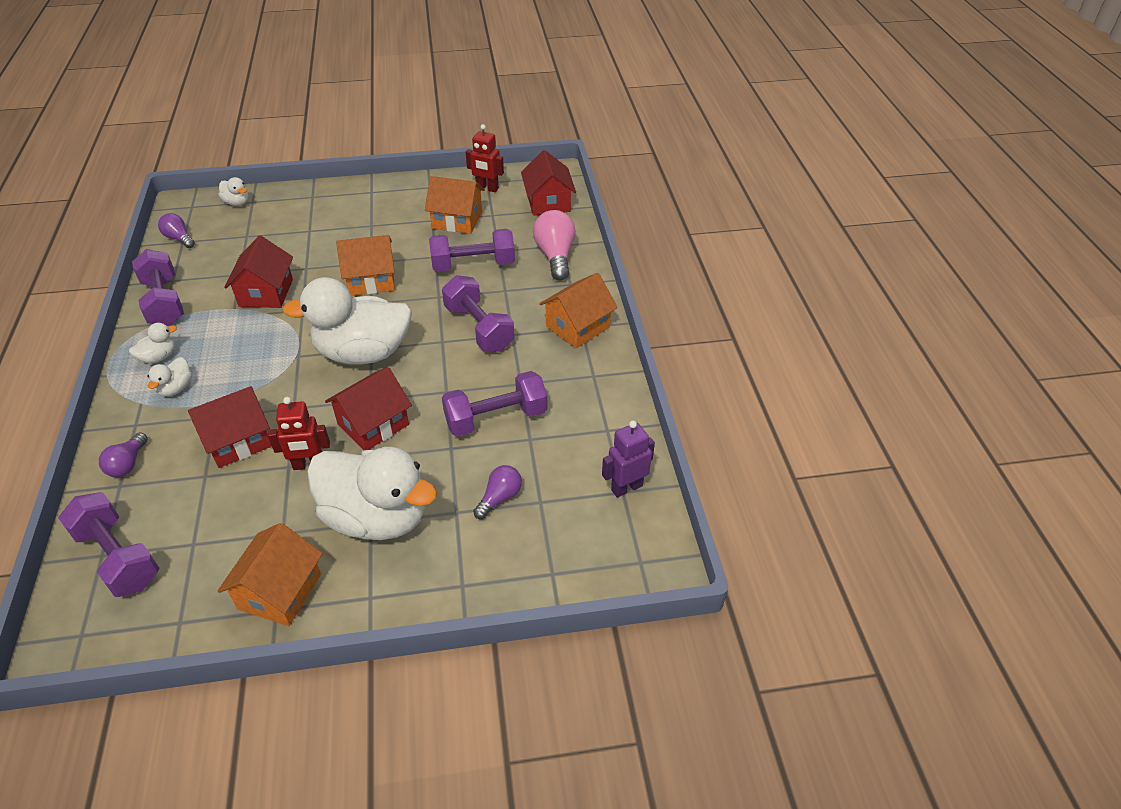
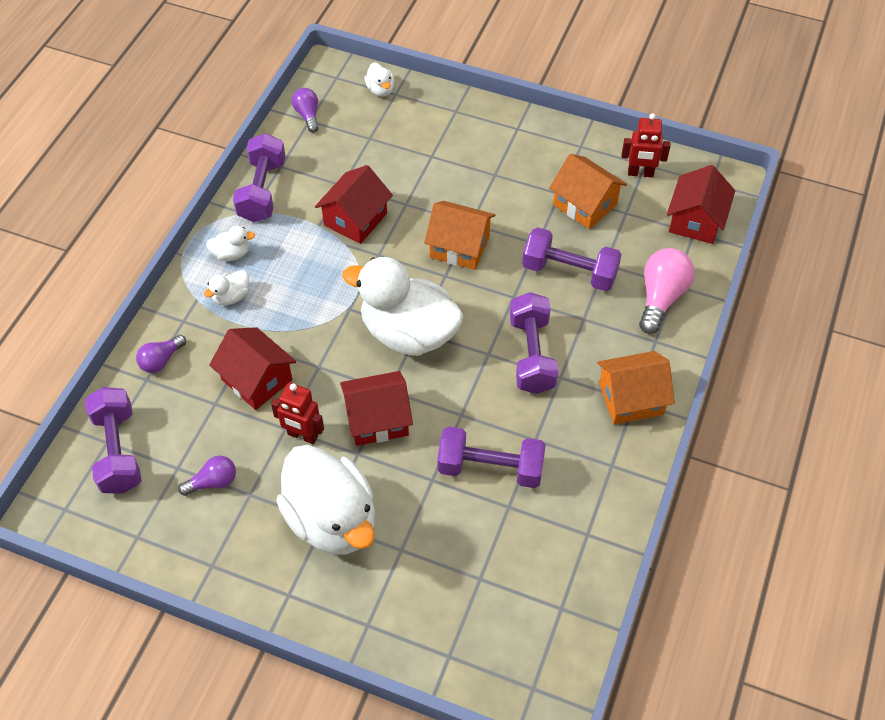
camera: 30 degrees right, 10 degrees up
red house [188,386,272,468] -> red house turned 45 degrees clockwise [209,327,296,410]
orange house [218,523,323,626] -> none
red robot [466,124,504,192] -> red robot turned 45 degrees counterclockwise [621,113,671,178]
purple light bulb [473,465,522,519] -> purple light bulb moved to [178,456,236,496]
purple robot [602,421,655,498] -> none

